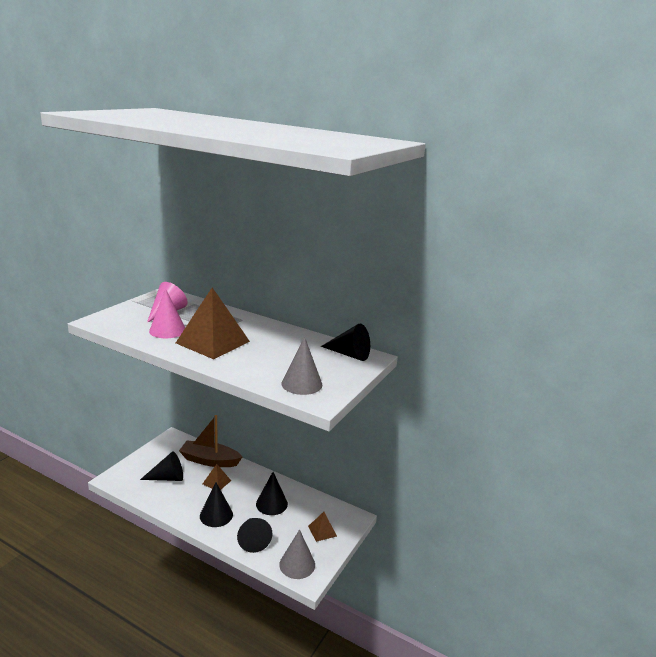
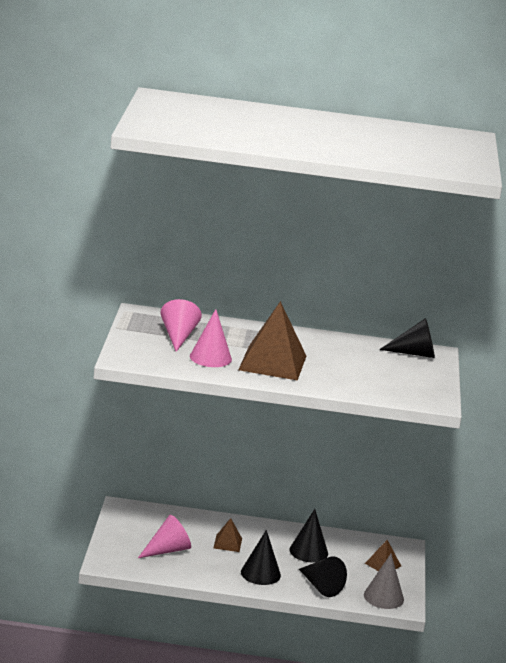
camera: 25 degrees left, 0 degrees up
black cone [140,451,183,481] -> pink cone [138,515,191,558]
brown boat [179,415,242,467] -> none
grey cone [281,337,322,395] -> none

